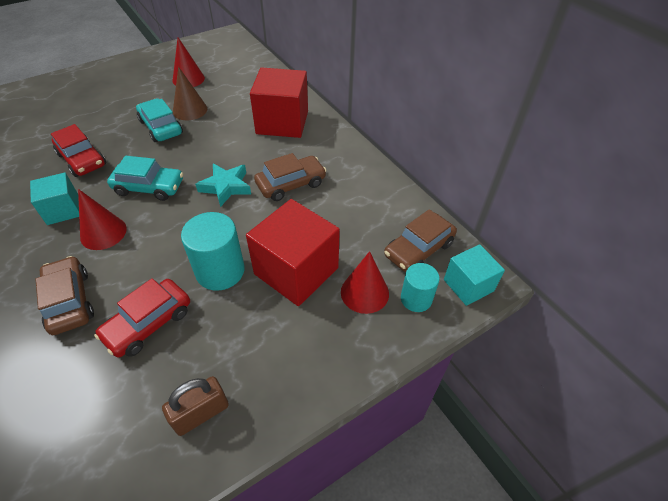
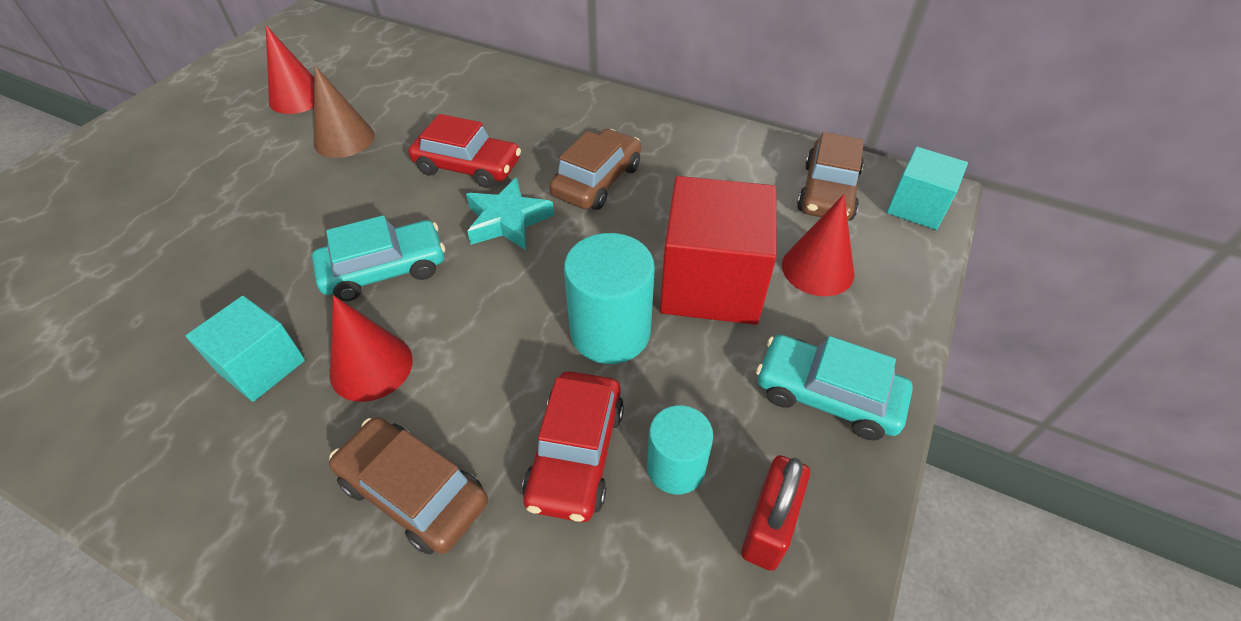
camera: 30 degrees left, 0 degrees up
red car [51,124,106,177] -> red car moved to [408,114,521,188]
turquoise car [136,98,183,142] -> turquoise car moved to [756,334,913,441]
brown padlock [162,376,229,436] -> red padlock [741,455,810,571]
red cube [250,67,308,138] -> none
turquoise cylinder [401,263,440,312] -> turquoise cylinder moved to [647,405,713,494]

